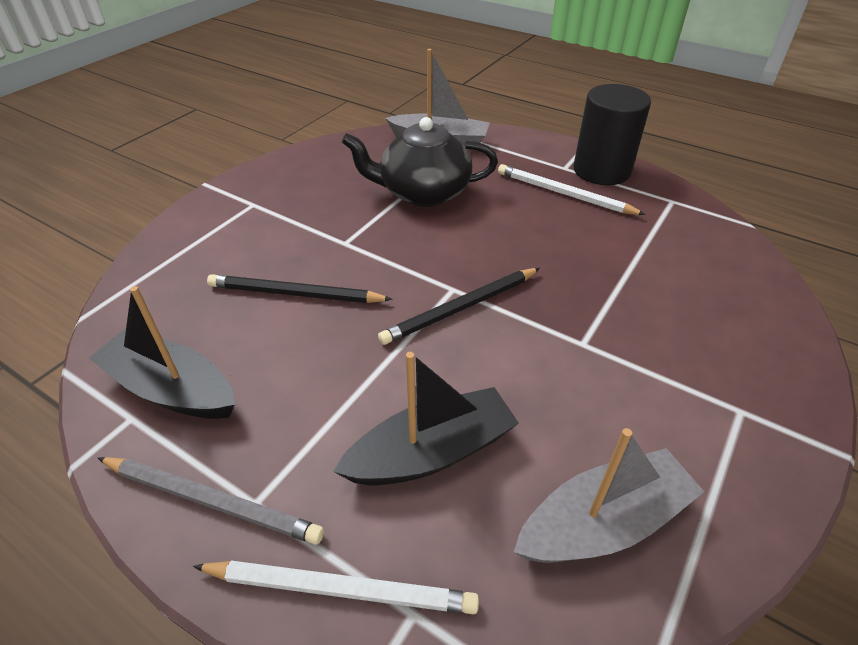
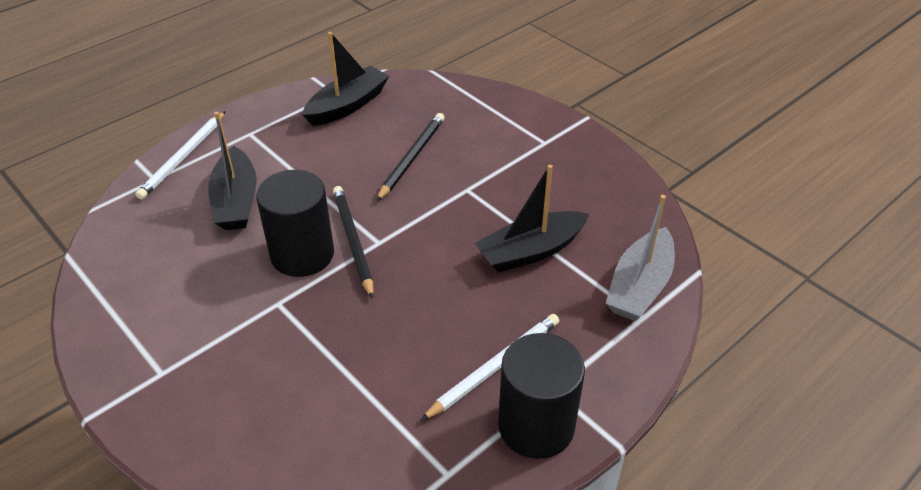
camera: 105 degrees right, 0 degrees up
grey pencil [98,457,324,545] -> none
black teapot [342,117,498,207] -> black boat [475,165,589,273]
grey boat [514,428,704,563] -> none
none -> black cylinder [256,170,334,277]

